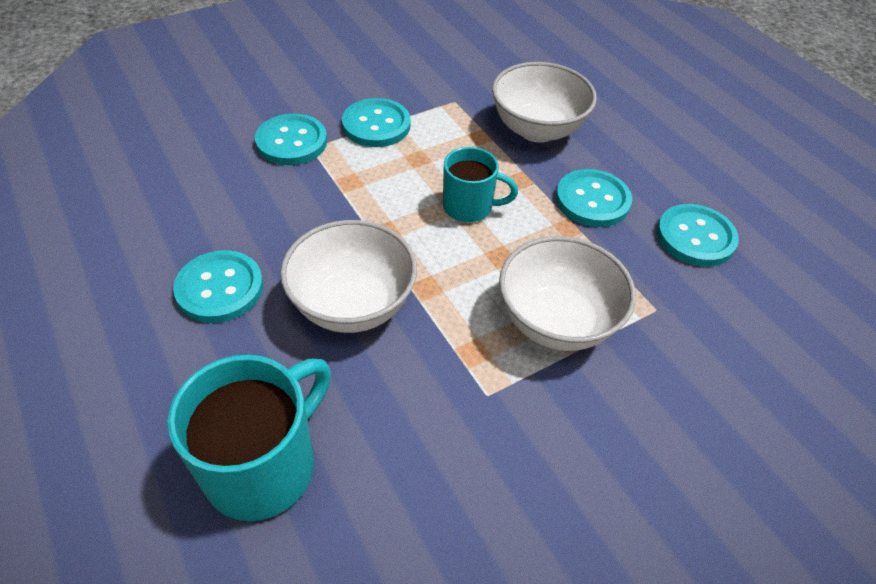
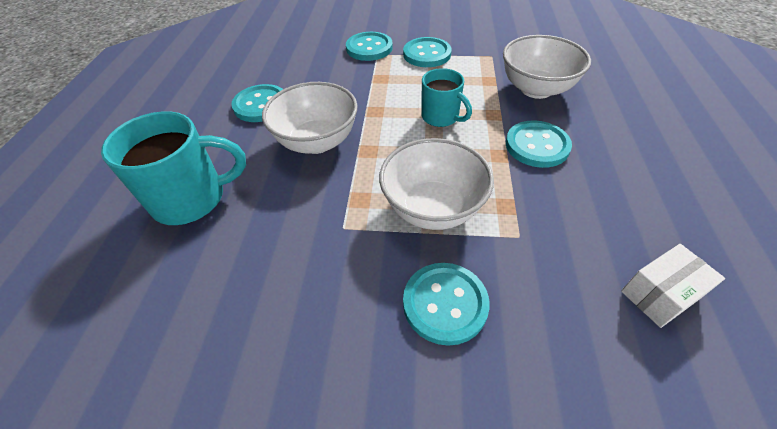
camera: 40 degrees right, 0 degrees up
turquoise button [657,204,739,266] -> turquoise button moved to [403,263,490,346]
none -> white box [621,244,725,328]

